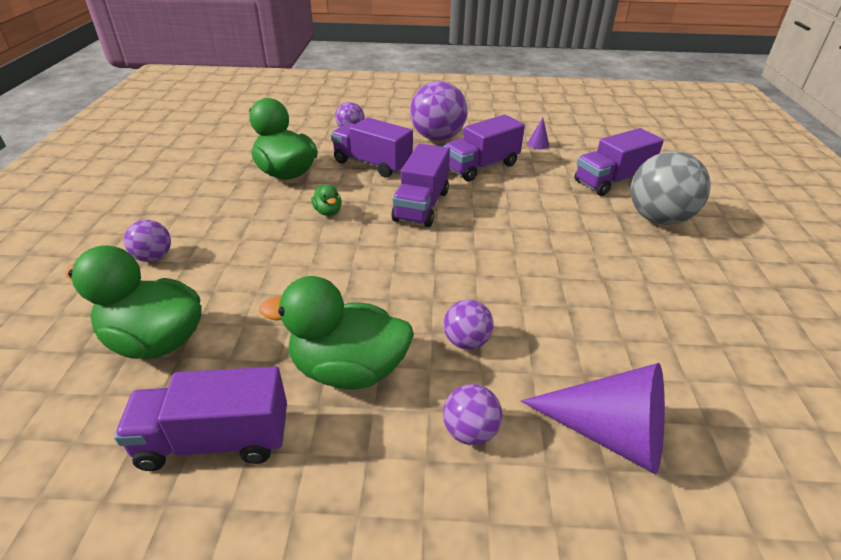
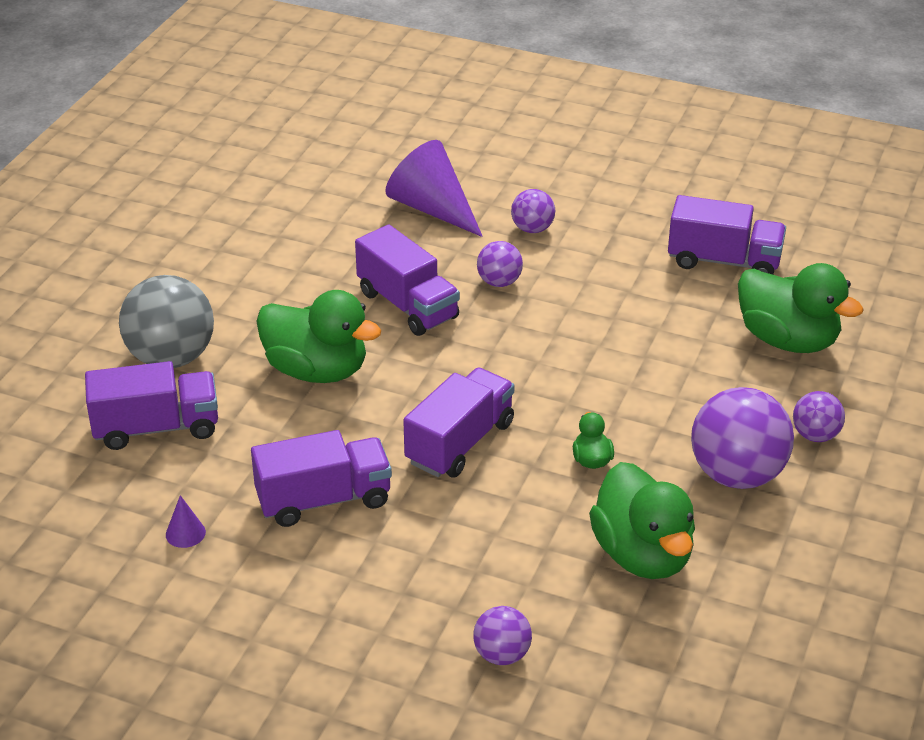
camera: 160 degrees left, 0 degrees up
green duck [259,276,414,390] -> green duck moved to [256,290,382,383]
purple truck [331,117,413,178] -> purple truck moved to [355,224,460,336]
purple ball [410,81,467,141] -> purple ball moved to [691,387,794,489]

